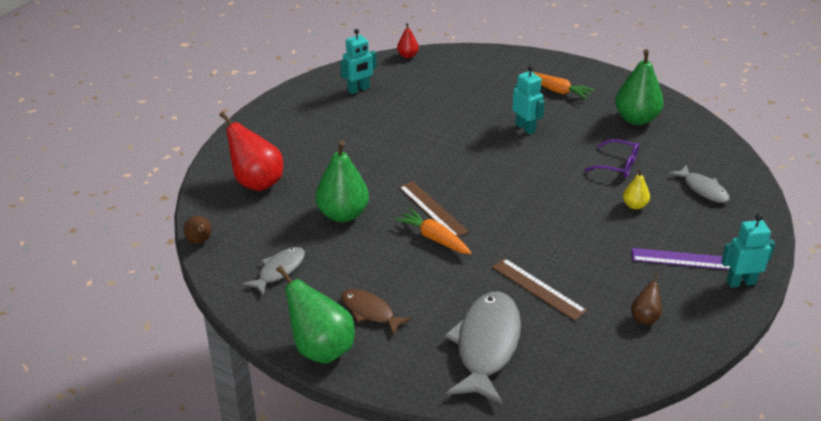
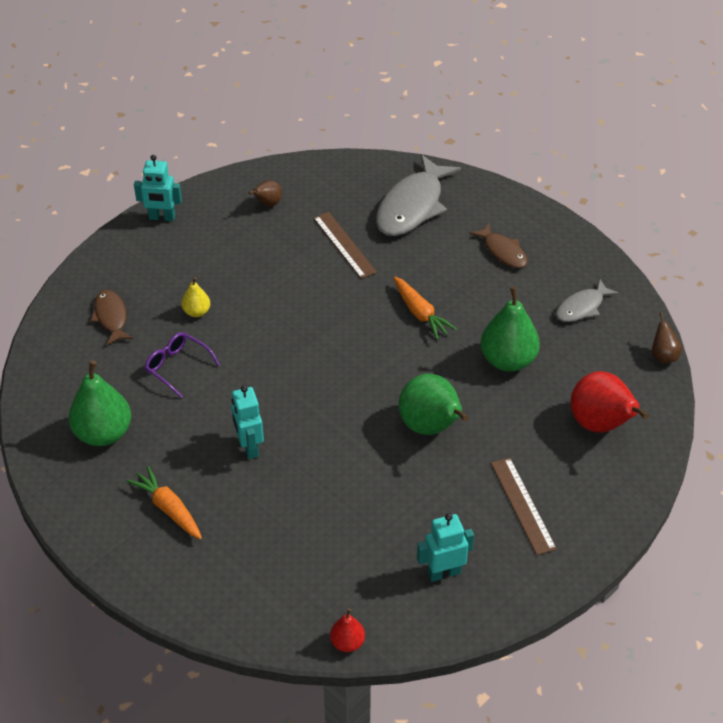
camera: 165 degrees left, 10 degrees up
green pear [276,265,355,364] -> green pear moved to [399,374,469,435]
brown ruler [399,181,469,237] -> brown ruler moved to [491,457,557,555]
purple ruler [632,248,730,270] -> none
grey fish [669,165,730,203] -> brown fish [90,290,133,345]

